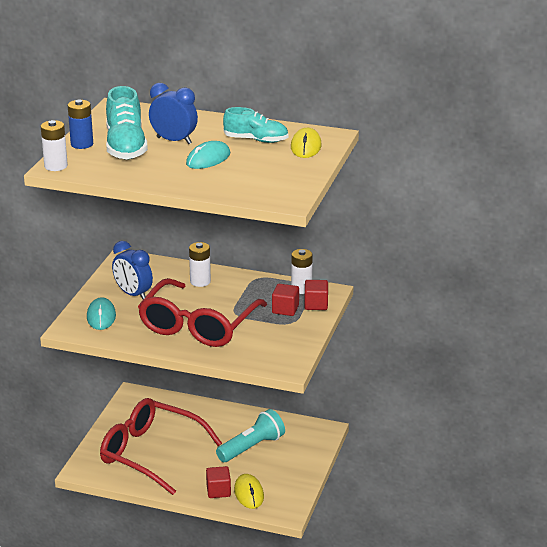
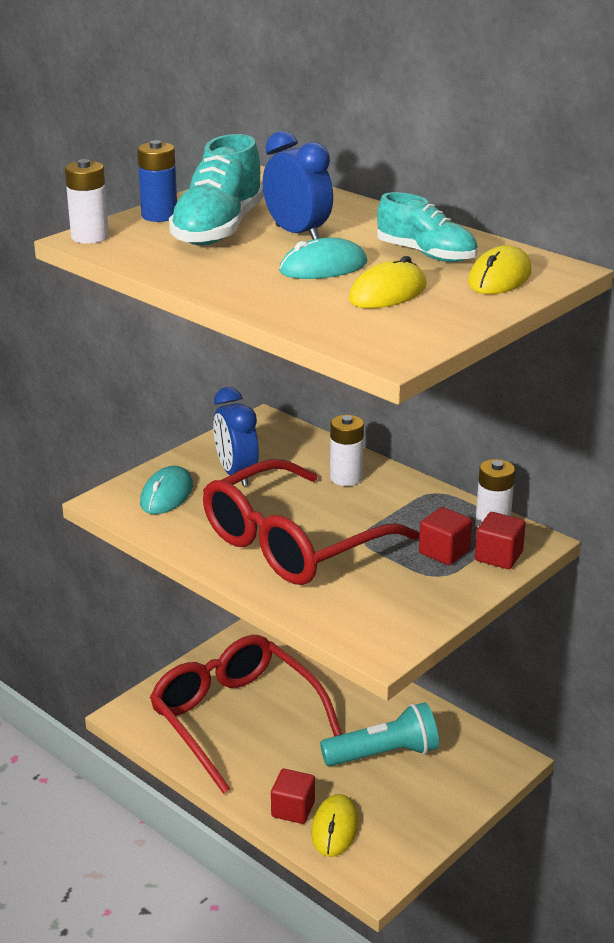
camera: 25 degrees right, 0 degrees up
none -> yellow mouse [349,256,426,308]

